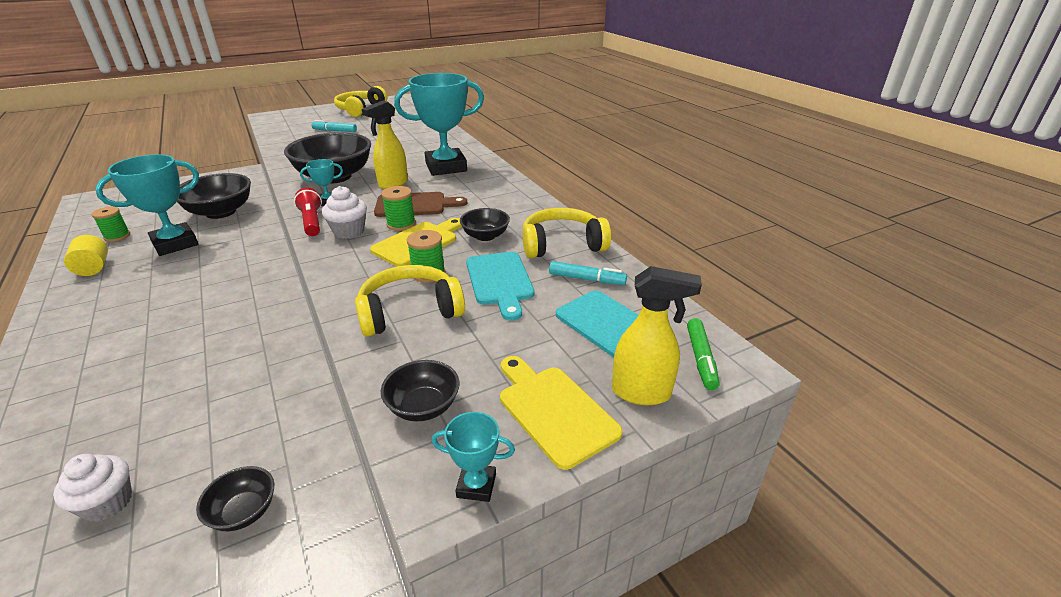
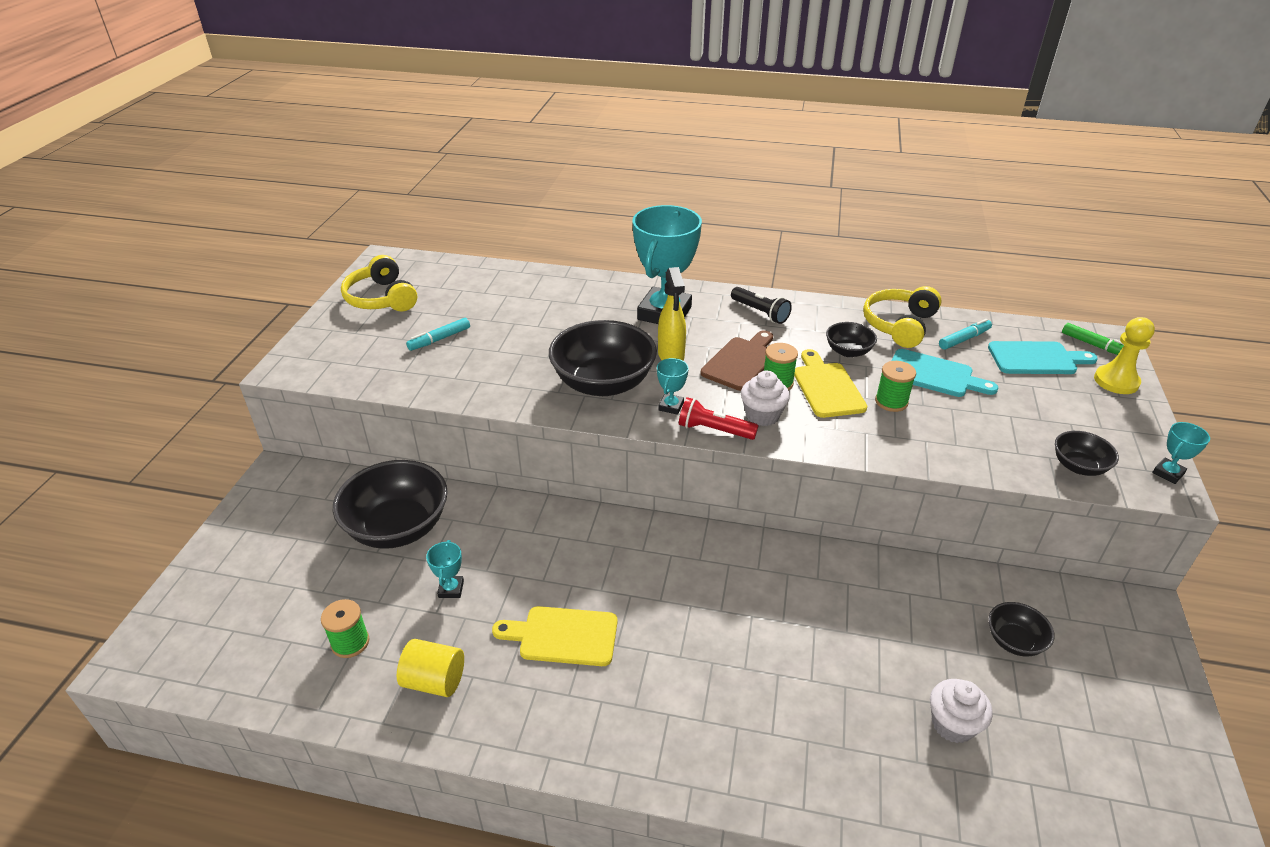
camera: 50 degrees left, 5 degrees up
turquoise trophy [95,154,199,256] -> turquoise trophy [426,540,464,598], size x0.41
yellow headphones [355,265,465,337] -> none
yellow cutting board [500,356,623,470] -> yellow cutting board moved to [492,606,618,666]
yellow spray bottle [612,266,702,405] -> yellow pawn [1094,317,1155,394]
none -> black flashlight [731,287,792,324]

